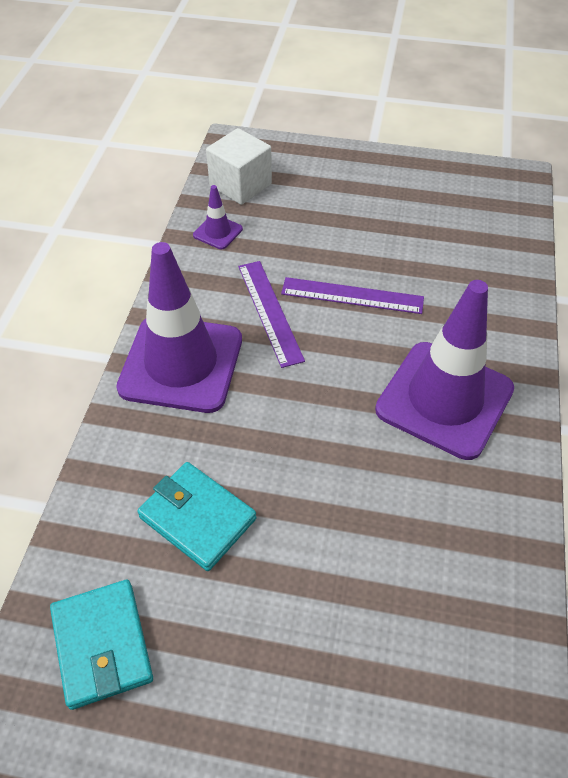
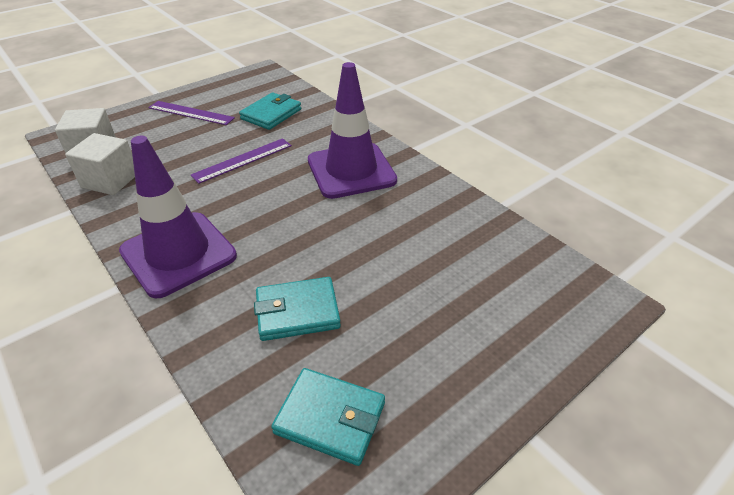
camera: 50 degrees left, 10 degrees down
purple traffic cone [193,185,243,249] -> white cube [65,133,135,195]
purple ruler [238,261,305,368] -> purple ruler moved to [148,101,235,125]
none -> turquoise wallet [239,92,301,130]

